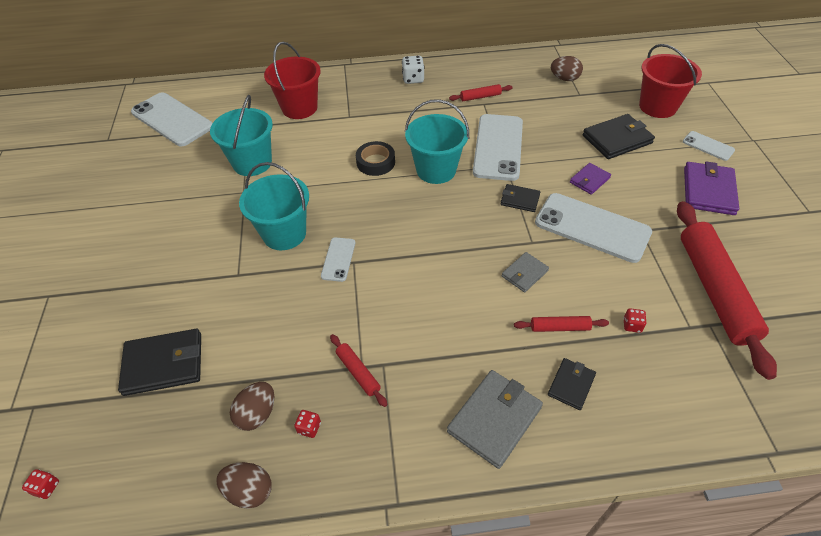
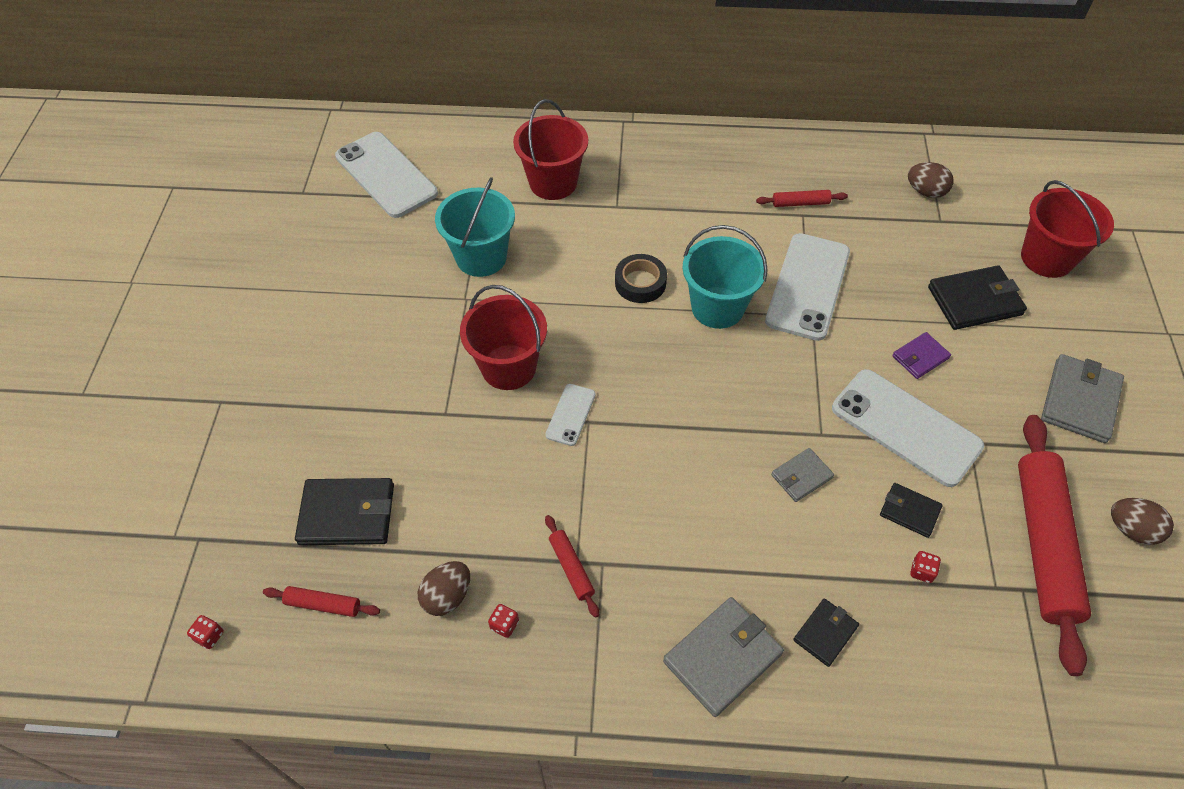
camera: 10 degrees right, 5 degrees up
brown egg [217,462,272,509] -> brown egg moved to [1111,498,1174,545]
turquoise bucket [239,162,309,250] -> red bucket [460,285,547,390]
white dice [402,56,425,84] -> none
black wallet [500,184,540,212] -> black wallet moved to [880,483,943,538]
red rolling pin [514,316,609,332] -> red rolling pin moved to [263,586,380,617]
white phone [683,131,735,161] -> none
purple wallet [684,161,739,215] -> grey wallet [1041,354,1124,443]

